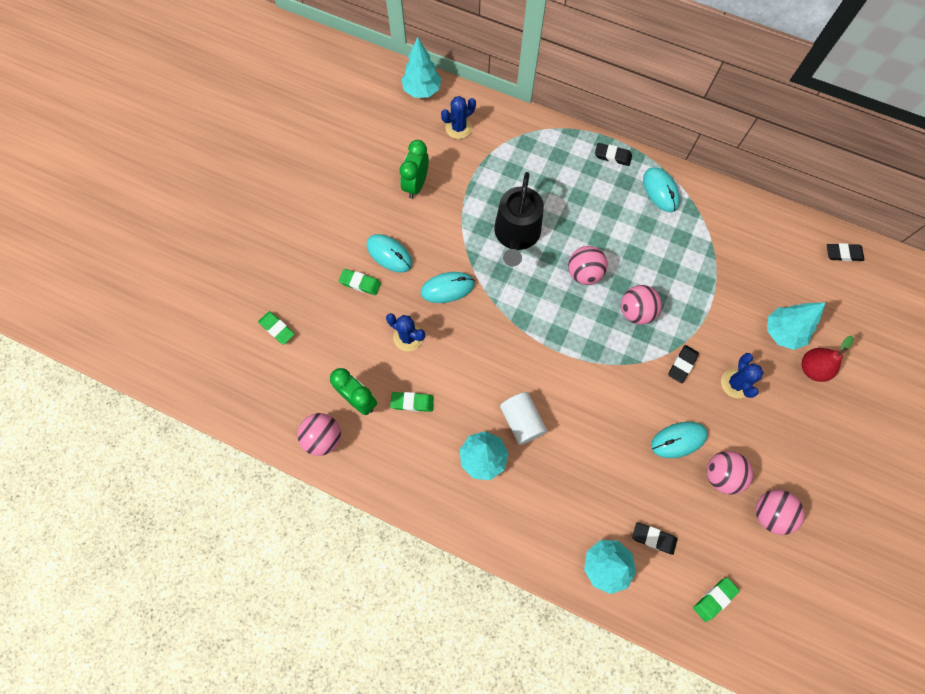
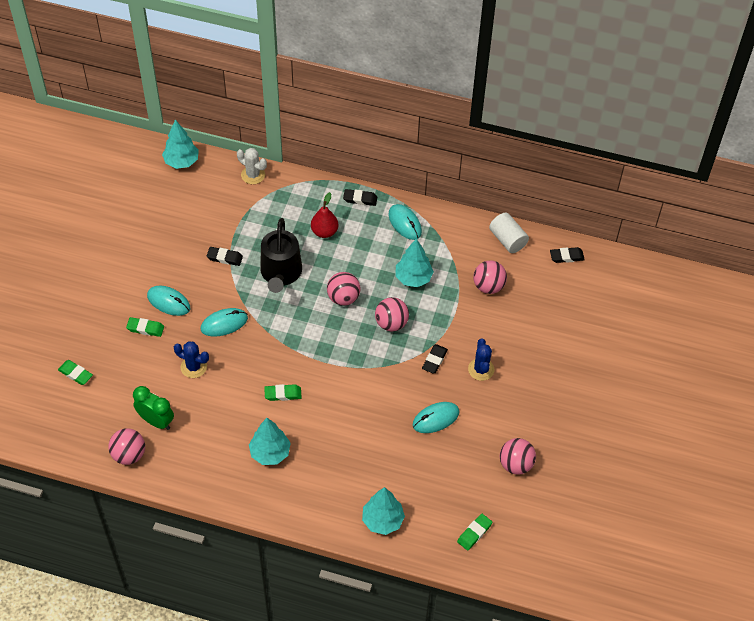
camera: 10 degrees left, 15 degrees down
green eraser [390,392,434,412] -> green eraser moved to [264,384,302,401]
green clock [400,140,429,199] -> none
blue cactus [441,96,476,139] -> none
white cylinder [500,392,547,445] -> white cylinder moved to [489,212,529,253]
black eraser [632,522,677,555] -> black eraser moved to [207,247,243,266]
pink ball [707,451,753,495] -> pink ball moved to [473,260,507,294]
turquoise tree [768,302,826,350] -> turquoise tree moved to [396,238,434,287]
red pear [802,336,854,382] -> red pear moved to [311,192,338,238]
none -> white cactus [237,148,267,184]

